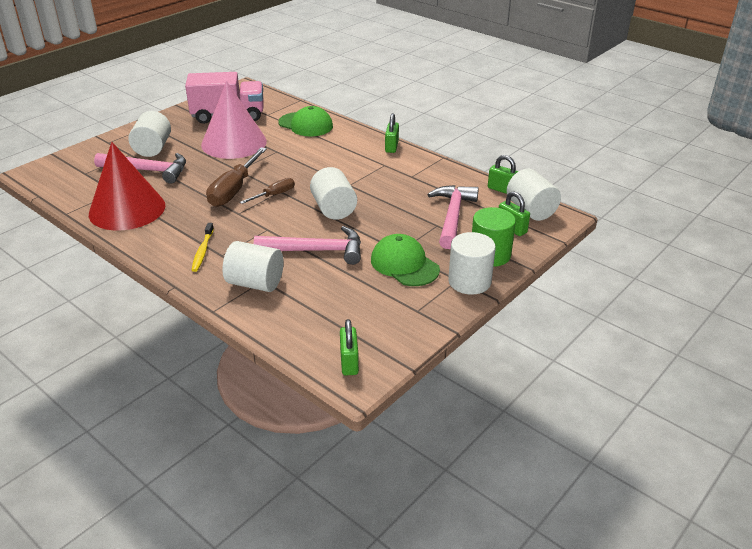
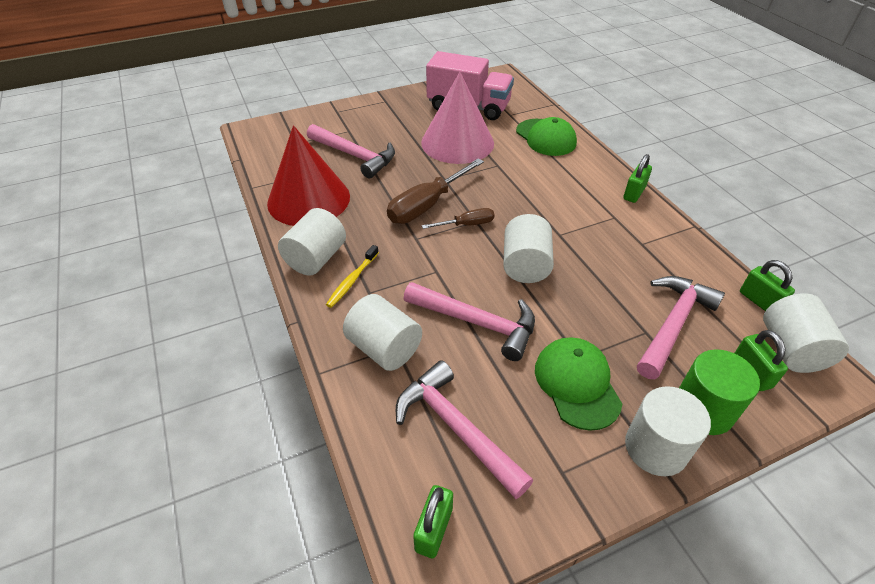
camera: 25 degrees right, 10 degrees up
white cylinder [128,111,171,157] -> white cylinder moved to [278,208,346,276]
none -> pink hammer [396,360,533,499]

